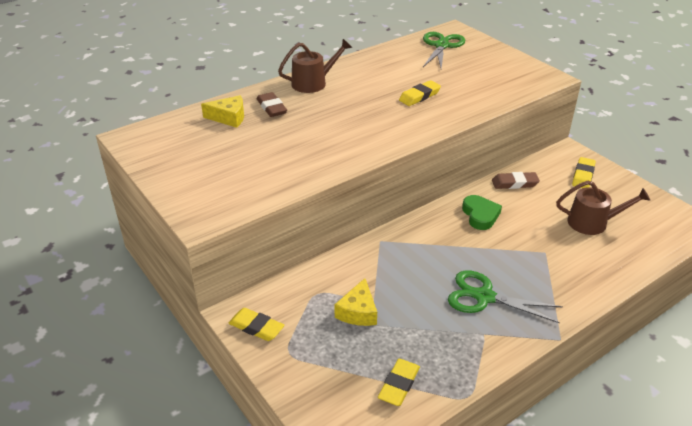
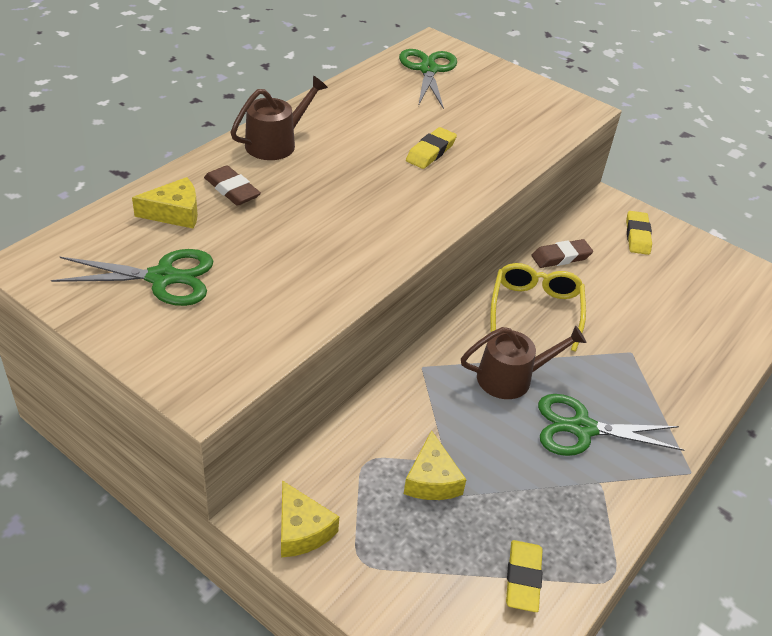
camera: 20 degrees left, 5 degrees up
yellow eraser [228,308,285,341] -> yellow cheese [281,480,339,557]
green heart [462,195,502,230] -> yellow glasses [490,263,586,352]
brown watering can [556,181,650,235] -> brown watering can moved to [461,325,586,399]
none -> green scissors [51,249,213,306]

